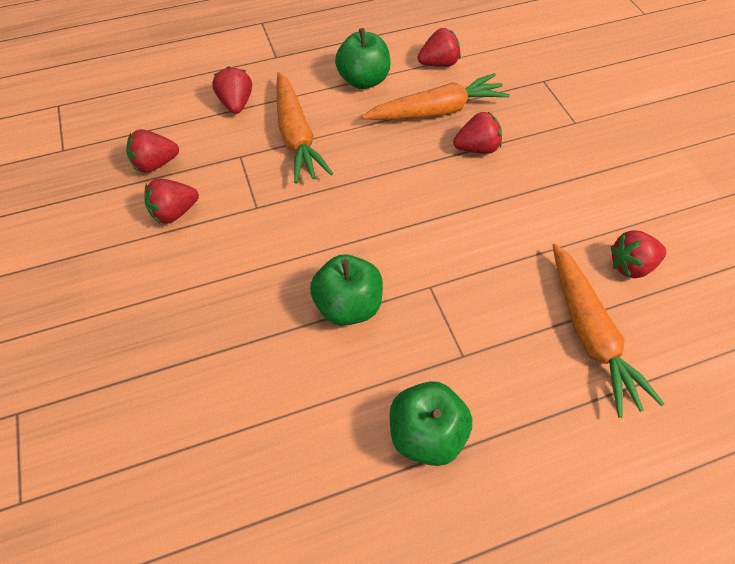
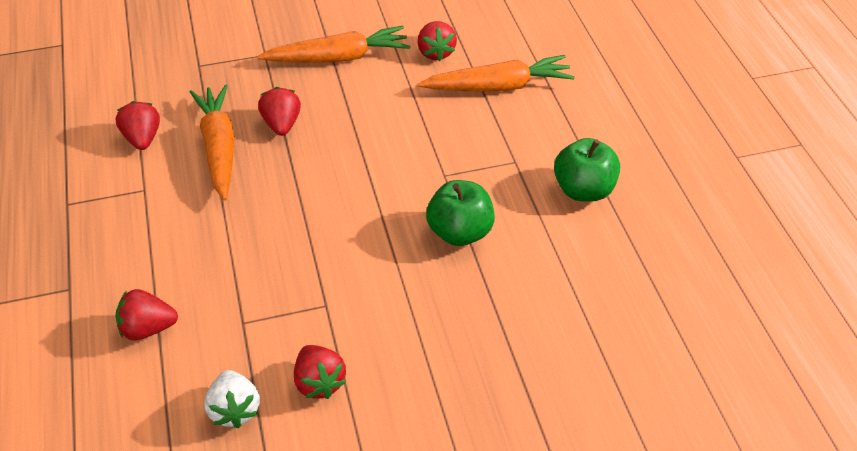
camera: 85 degrees left, 10 degrees down
red strawberry [126,129,179,173] -> white strawberry [204,370,260,428]
orange carrot [276,72,333,184] -> orange carrot moved to [257,26,410,62]
green apple [335,28,391,89] -> none

